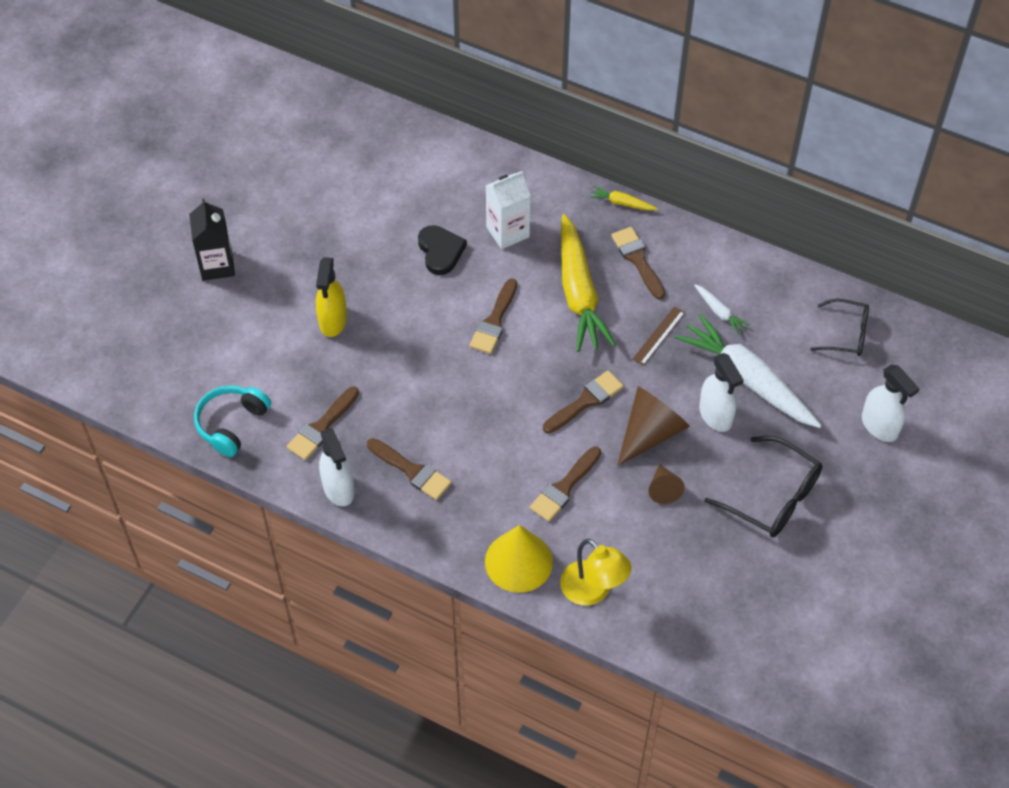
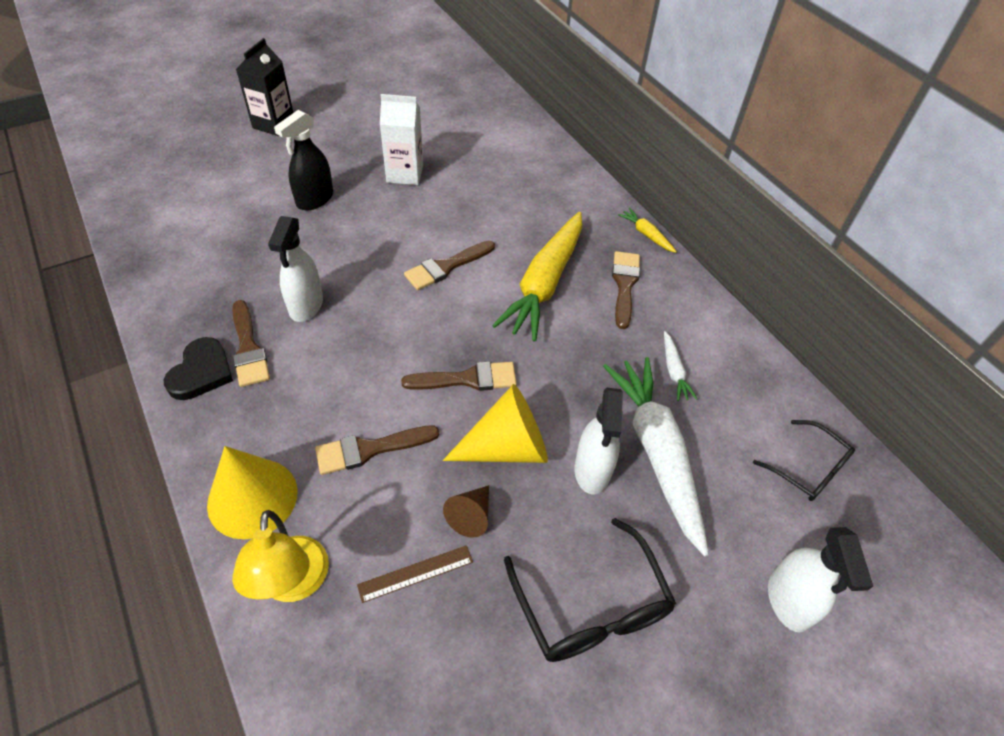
camera: 30 degrees right, 5 degrees down
turquoise headphones [194,385,271,457] -> none
brown brush [287,387,359,460] -> none
yellow spray bottle [316,257,347,337] -> black spray bottle [274,110,333,210]
white spray bottle [319,428,355,506] -> white spray bottle moved to [268,216,323,322]
black heart [418,225,467,275] -> black heart moved to [164,337,233,400]
white carton [486,171,531,249] -> white carton moved to [380,94,423,185]
brown cone [617,386,690,466] -> yellow cone [443,384,548,463]
brown ruler [632,306,685,366] -> brown ruler moved to [357,545,473,603]

